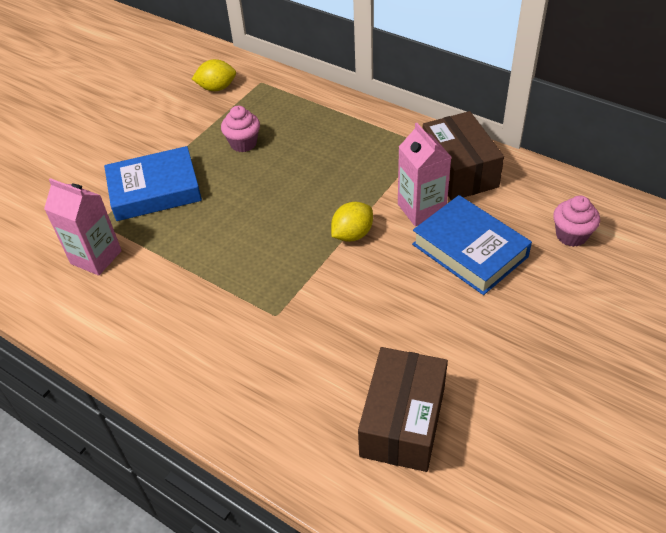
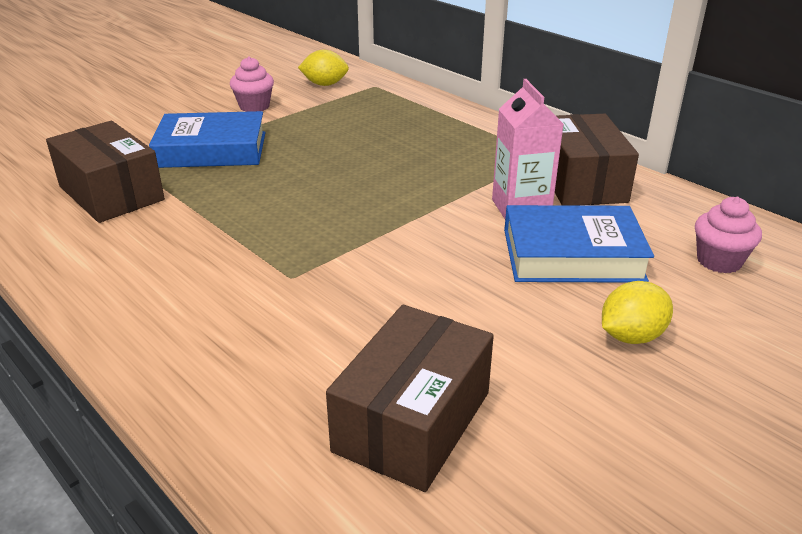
camera: 10 degrees right, 15 degrees down
pink carton [44,178,122,276] -> brown box [46,121,165,223]
pink cupcake [221,106,260,152] -> pink cupcake moved to [230,56,274,112]
yellow lemon [331,202,373,242] -> yellow lemon moved to [602,281,673,344]
blue book [412,195,532,295] -> blue book turned 60 degrees counterclockwise [504,205,654,283]

